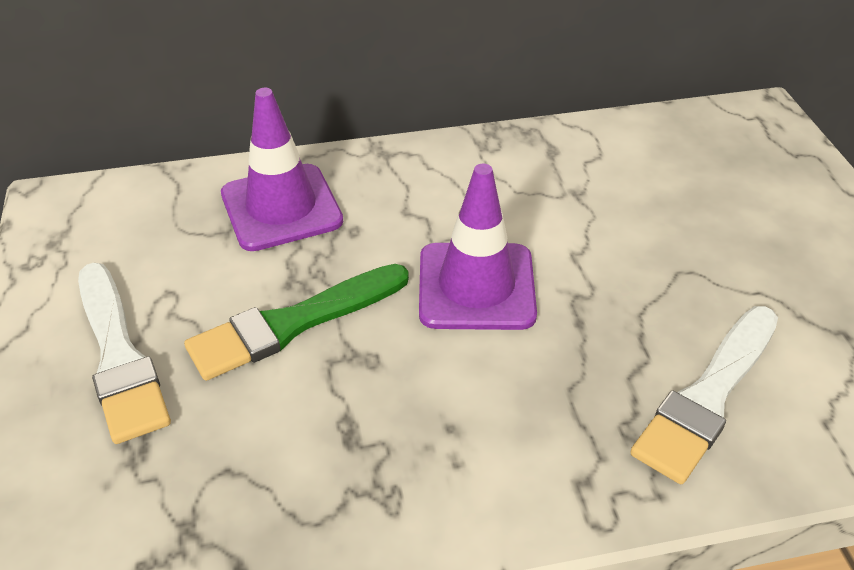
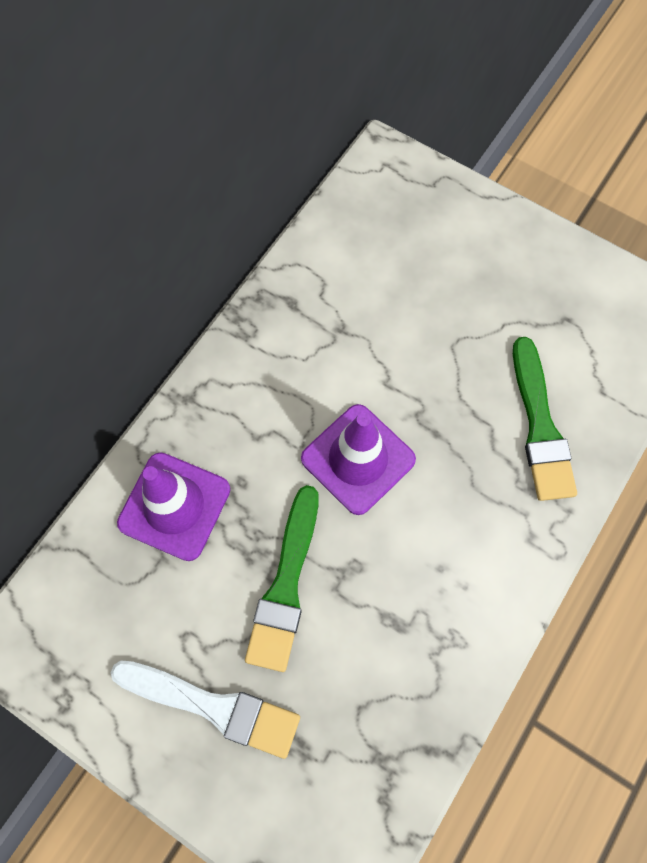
camera: 45 degrees left, 25 degrees up
white brush [630,306,778,484] -> green brush [513,337,577,501]

